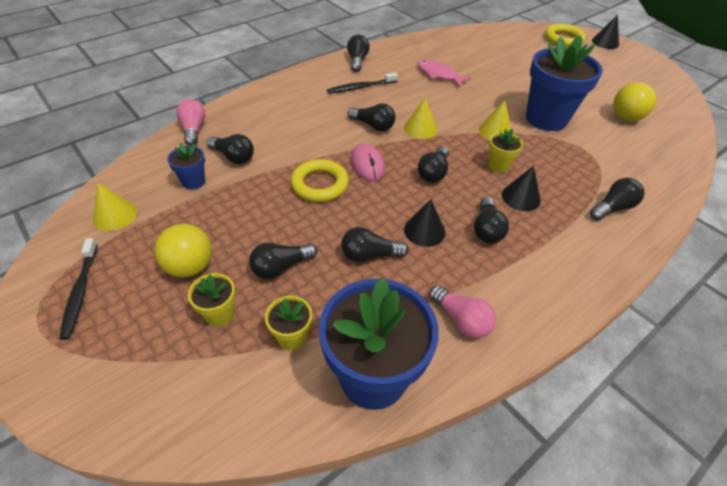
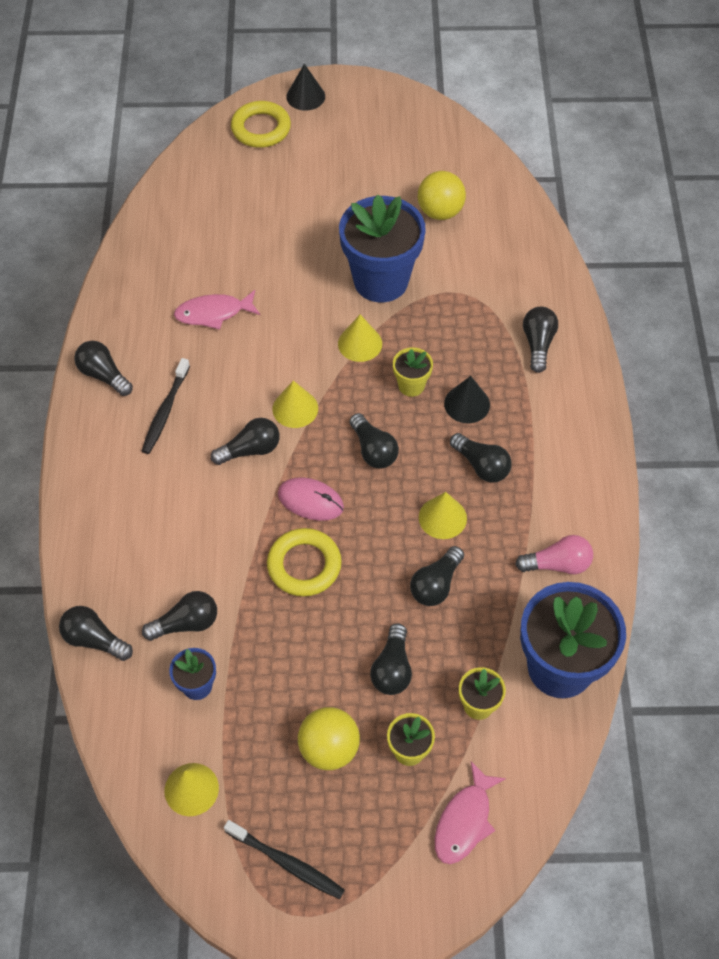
camera: 50 degrees left, 10 degrees up
pink light bulb [176,99,206,146] -> black light bulb [59,606,133,661]
black cone [404,199,445,247] -> yellow cone [419,492,467,539]
none -> pink fish [435,762,506,864]

